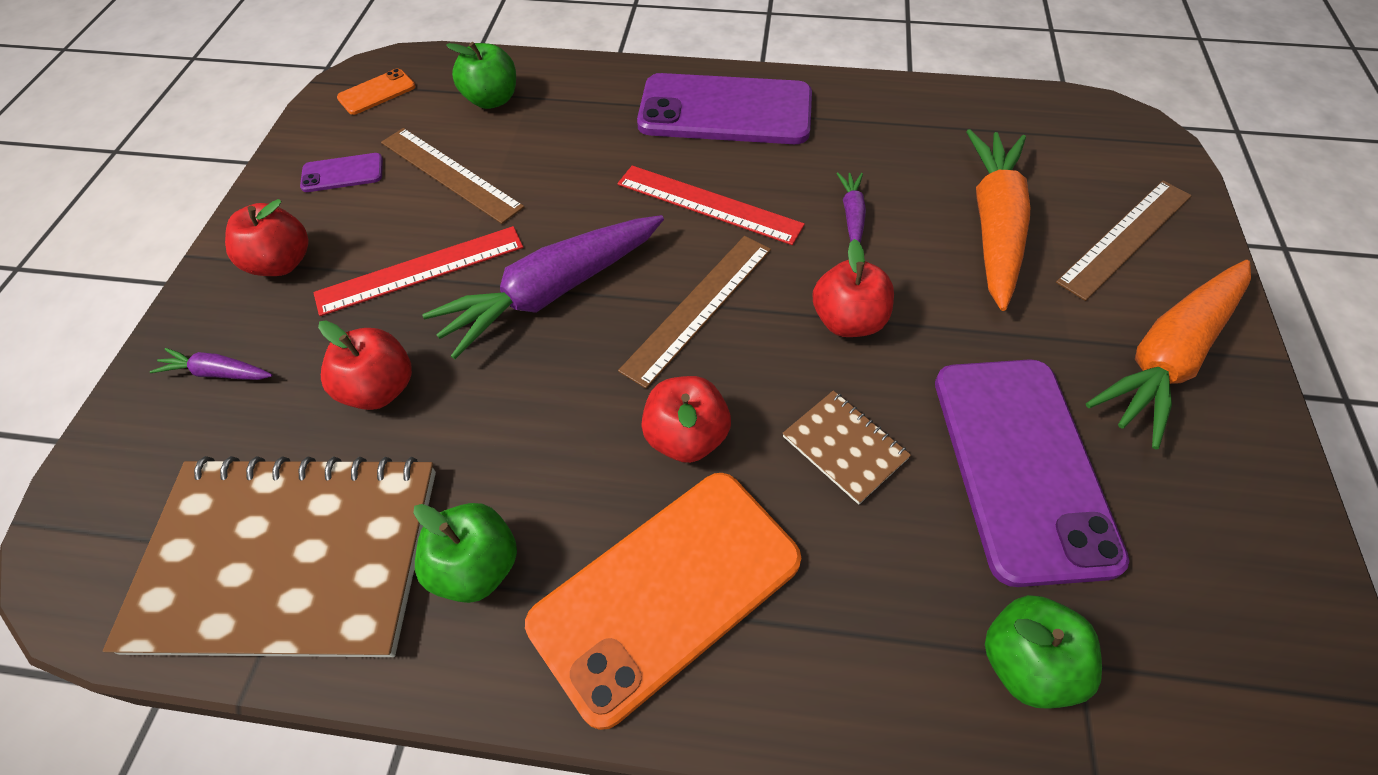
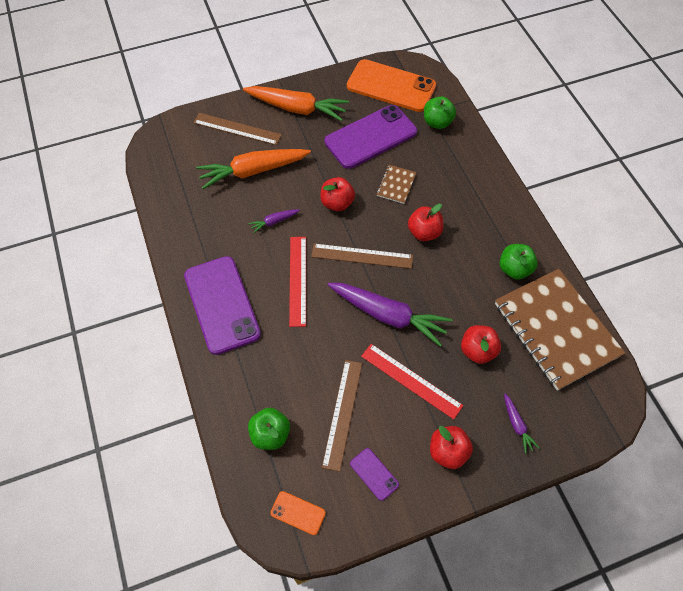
camera: 120 degrees left, 5 degrees up
orange phone [525,473,801,730] -> orange phone moved to [347,59,436,112]

